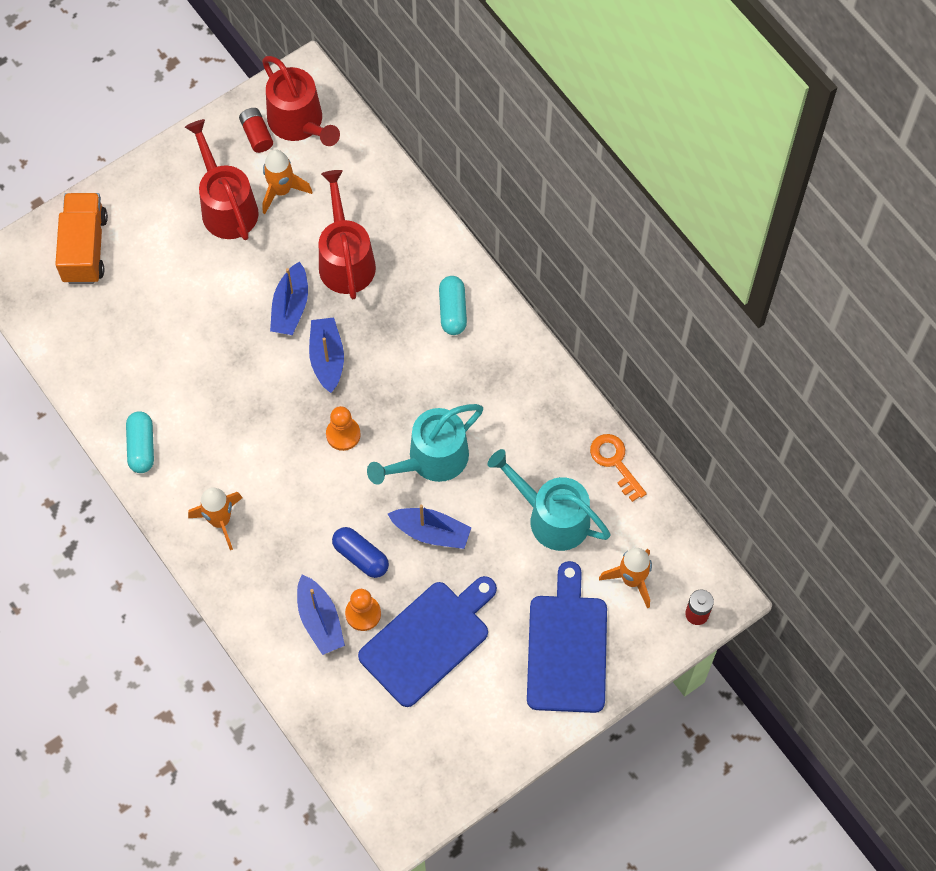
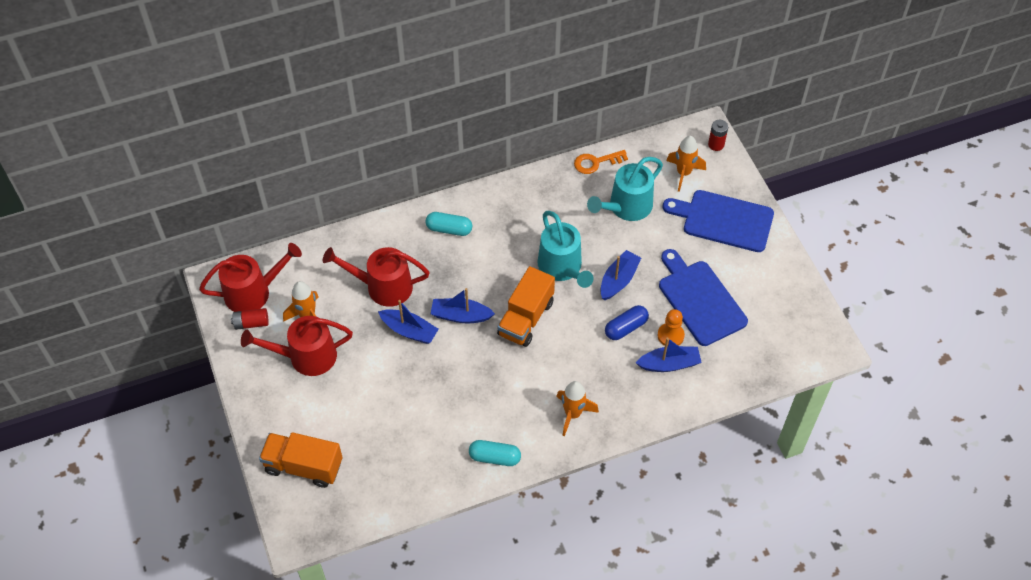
camera: 75 degrees left, 10 degrees down
orange pawn [326,406,361,451] -> orange truck [497,266,555,347]

